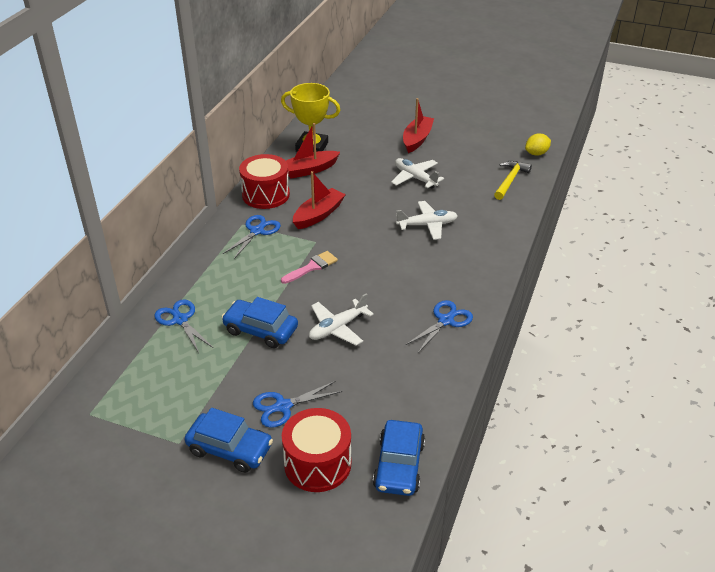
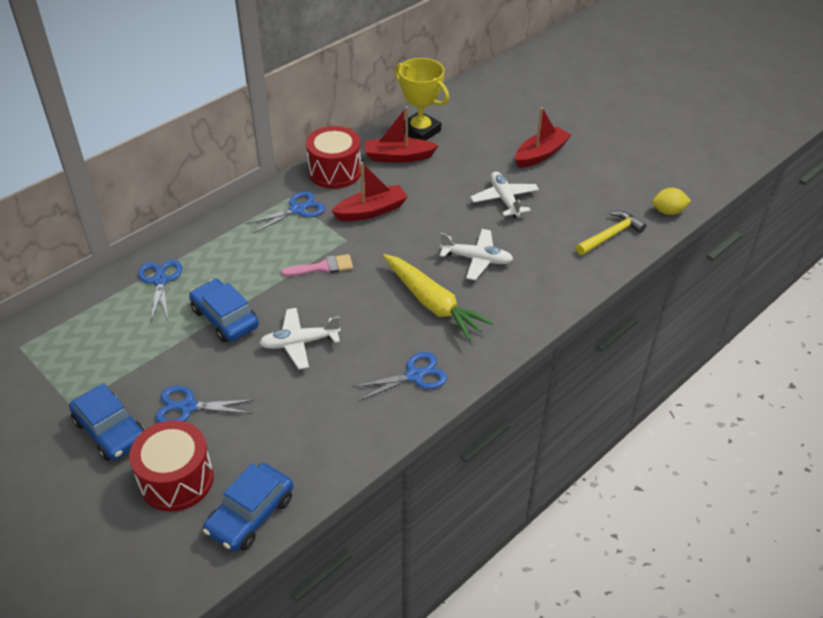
camera: 25 degrees right, 5 degrees up
none -> yellow carrot [383,254,493,341]

